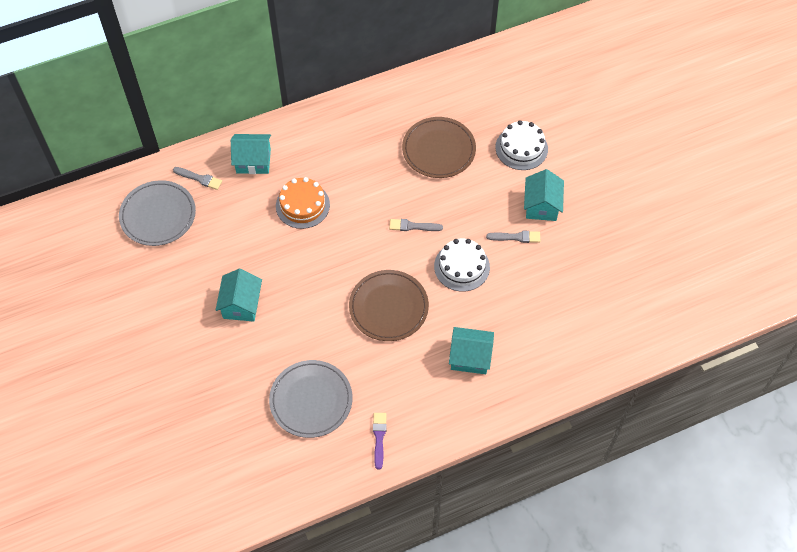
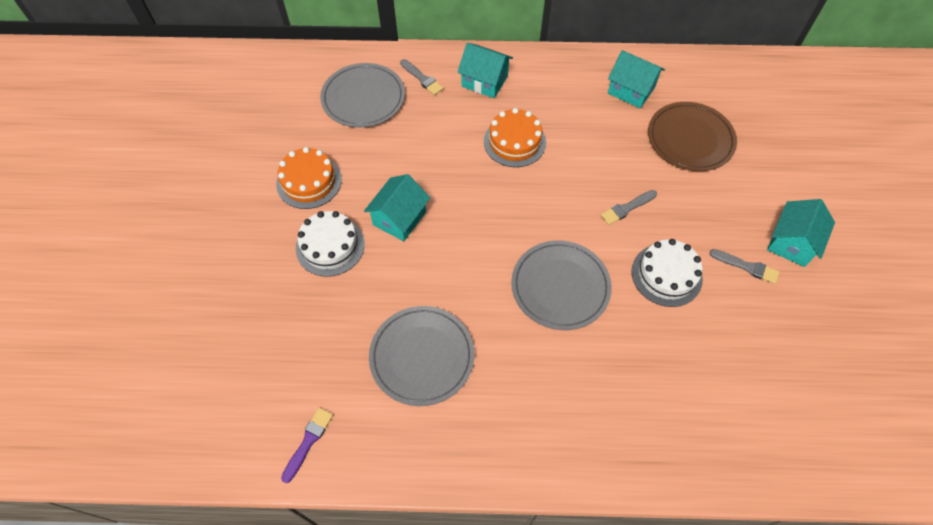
camera: 25 degrees right, 0 degrees up
brown plate [349,270,429,341] -> grey plate [511,241,612,330]
purple brush [373,413,387,470] -> purple brush moved to [281,408,333,483]
grey brush [389,219,443,231] -> grey brush turned 60 degrees counterclockwise [601,190,657,225]
turquoise house [449,327,494,374] -> turquoise house moved to [608,50,665,108]
white cake [495,120,548,170] -> white cake moved to [296,211,365,277]
none -> orange cake [276,147,342,209]

